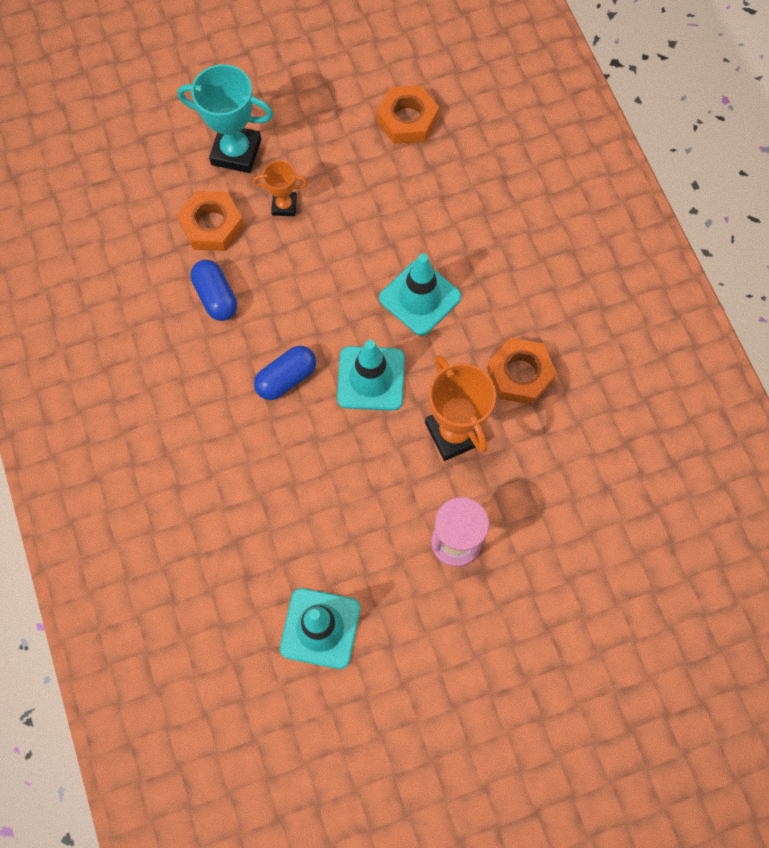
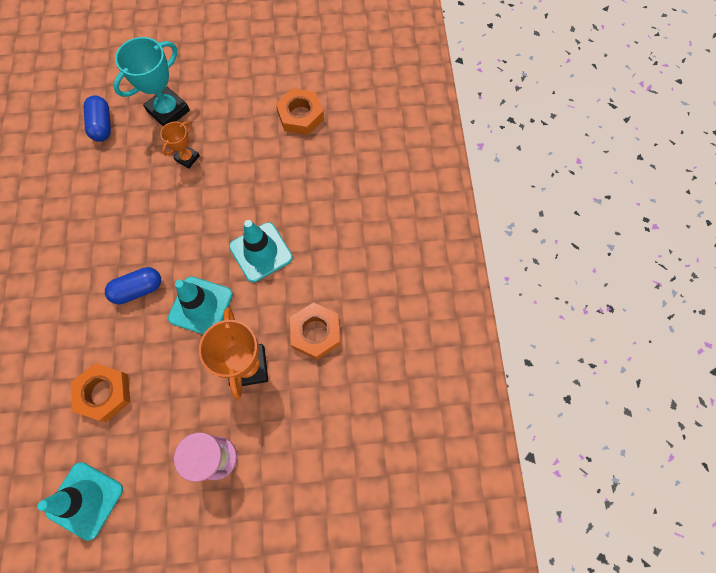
camera: 15 degrees right, 0 degrees up
turquoise trophy [177,64,273,173] -> turquoise trophy turned 75 degrees counterclockwise [113,37,190,126]
orange nut [177,191,244,251] -> orange nut moved to [71,363,130,422]
blue capsule [190,260,237,321] -> blue capsule moved to [84,95,111,142]
orange trophy [253,161,307,216] -> orange trophy turned 75 degrees counterclockwise [160,121,200,168]

